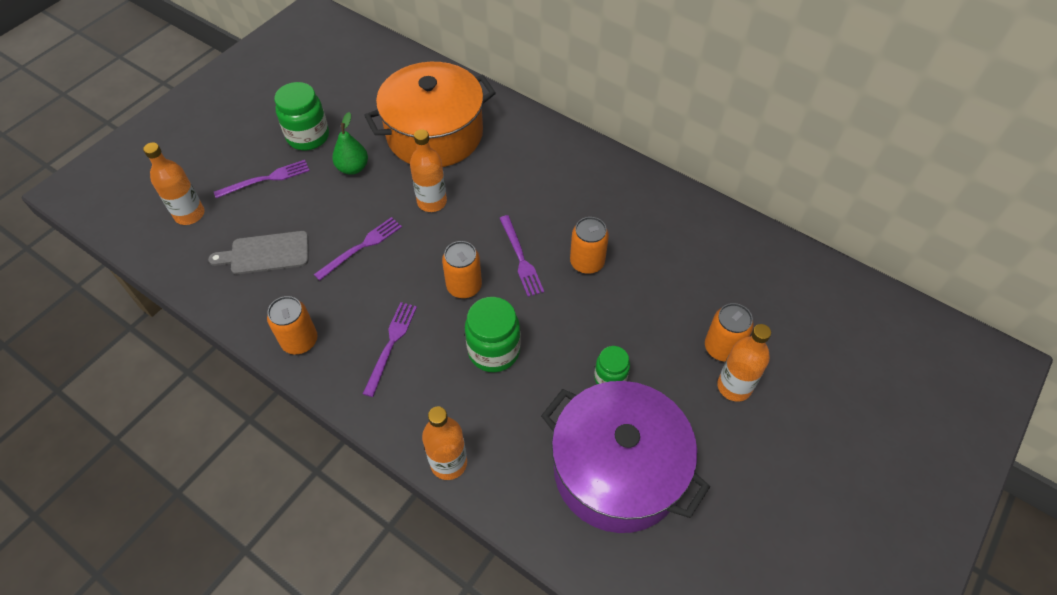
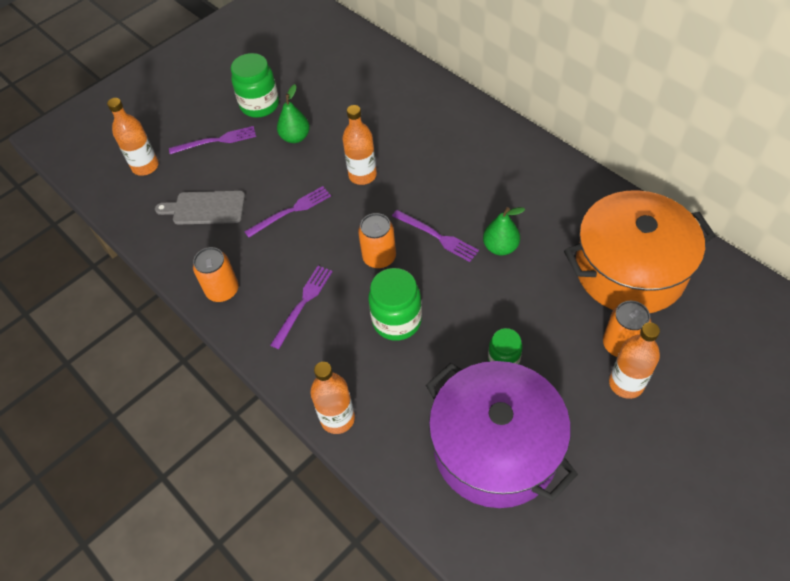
camera: 15 degrees right, 0 degrees up
orange pot [364,62,496,167] -> orange pot moved to [564,190,715,313]
purple fork [499,215,544,297] -> purple fork turned 45 degrees counterclockwise [392,210,479,262]
orange can [570,217,609,274] -> green pear [483,207,525,256]

